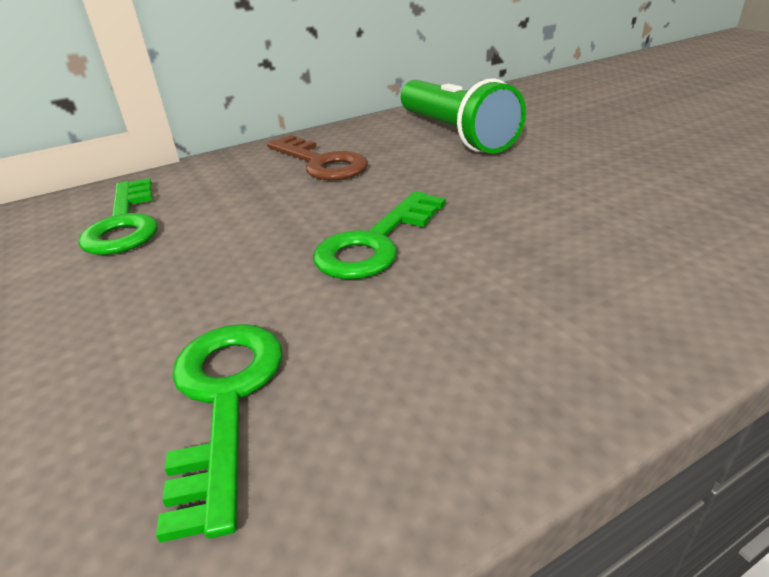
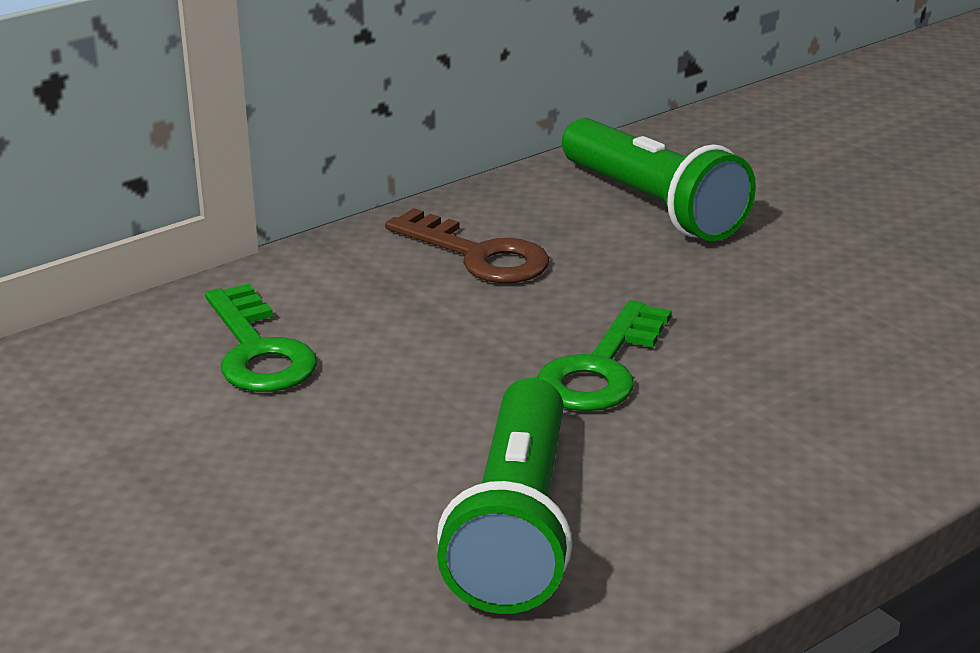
camera: 10 degrees left, 5 degrees down
green key [156,324,282,543] -> green flashlight [437,378,573,614]

